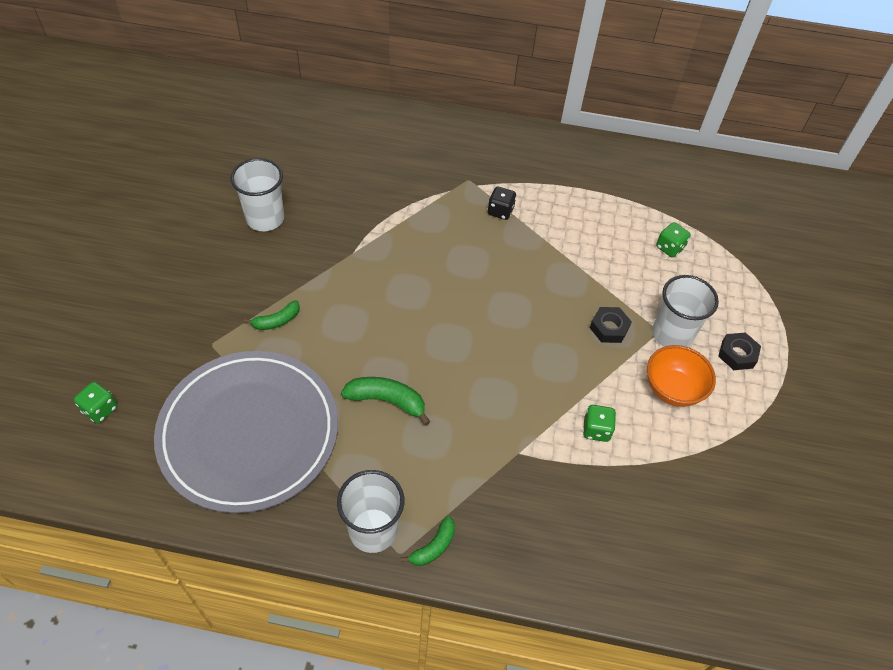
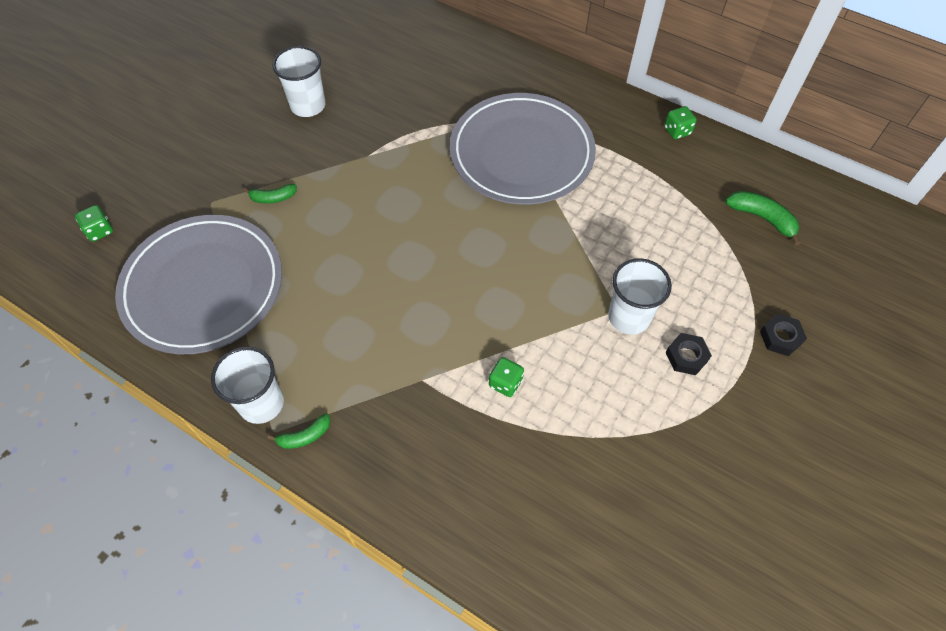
camera: 25 degrees right, 5 degrees up
green banana [341,377,430,426] -> green banana moved to [725,191,801,245]
black dice [488,187,516,220] -> grey plate [450,93,596,205]
black nut [590,307,632,343] -> black nut moved to [760,314,807,356]
orange bowl [647,345,716,407] -> none
green dice [656,222,691,258] -> green dice moved to [664,106,697,139]

